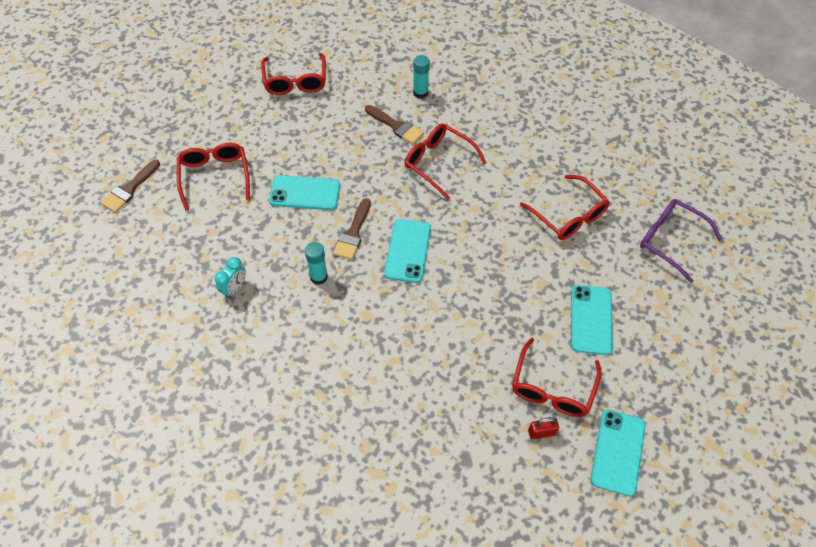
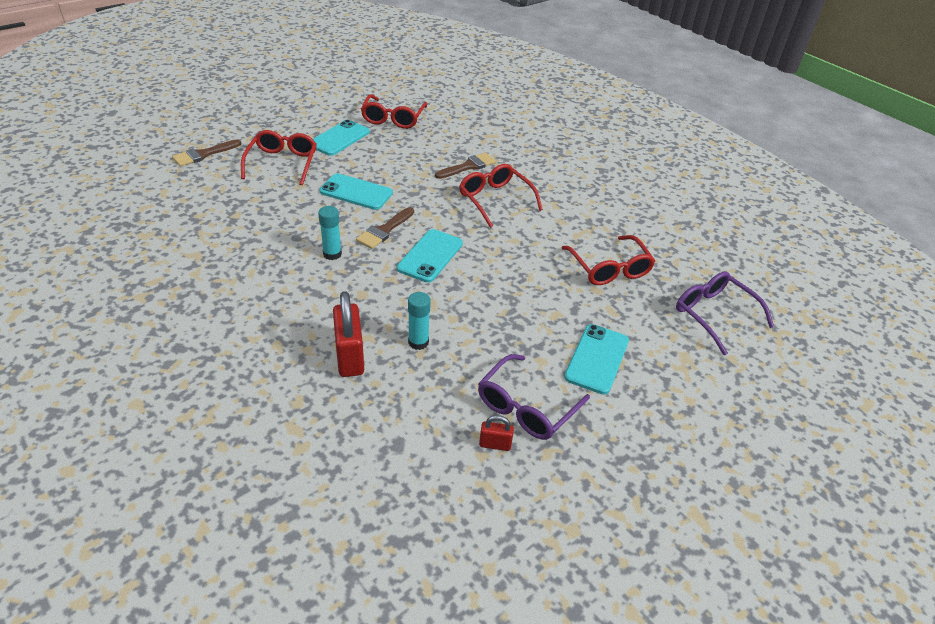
camera: 15 degrees right, 15 degrees down
turquoise clock [215,257,246,298] -> none
brown brush [365,105,424,144] -> brown brush turned 90 degrees counterclockwise [435,153,496,179]
turquoise glue stick [413,55,430,99] -> turquoise glue stick moved to [408,292,431,350]
red glasses [512,338,602,417] -> purple glasses [478,354,590,440]
turquoise phone [591,410,646,496] -> turquoise phone moved to [313,120,370,156]
none -> red padlock [333,291,364,377]

